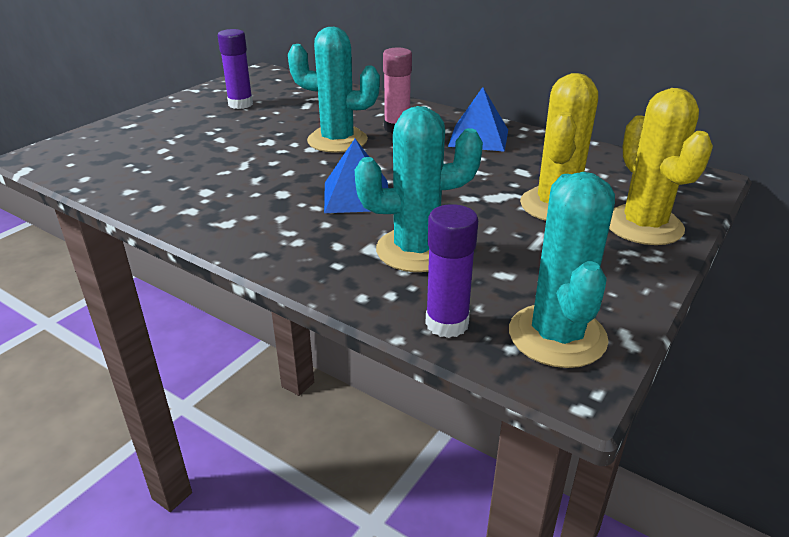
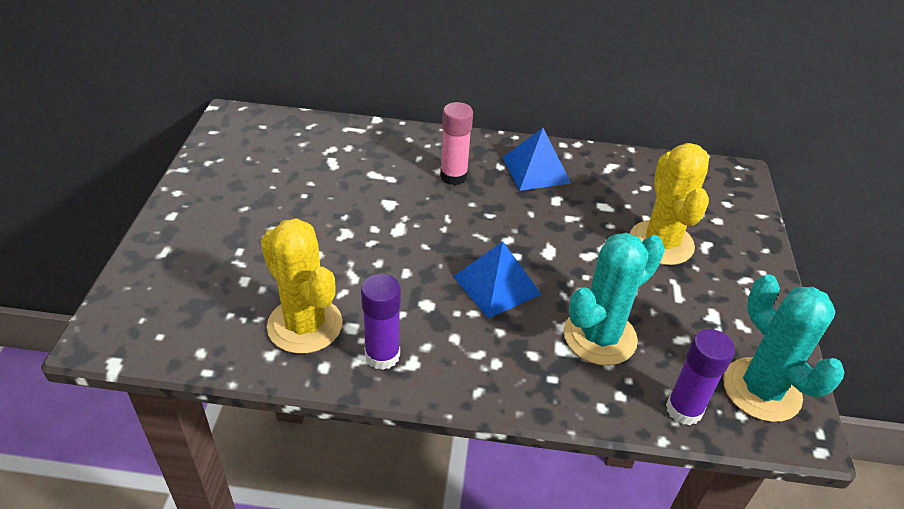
camera: 30 degrees left, 10 degrees up
purple glue stick [217,29,253,109] -> purple glue stick moved to [361,274,401,370]
turquoise cactus [288,27,380,153] -> none
yellow cactus [609,88,713,245] -> yellow cactus moved to [261,218,342,354]

